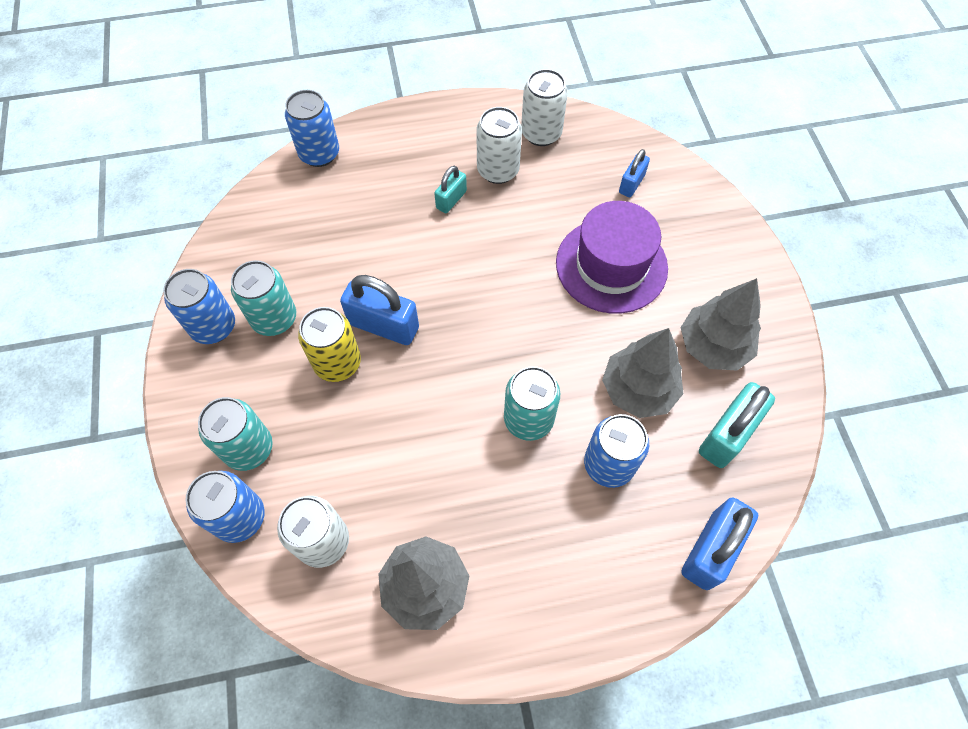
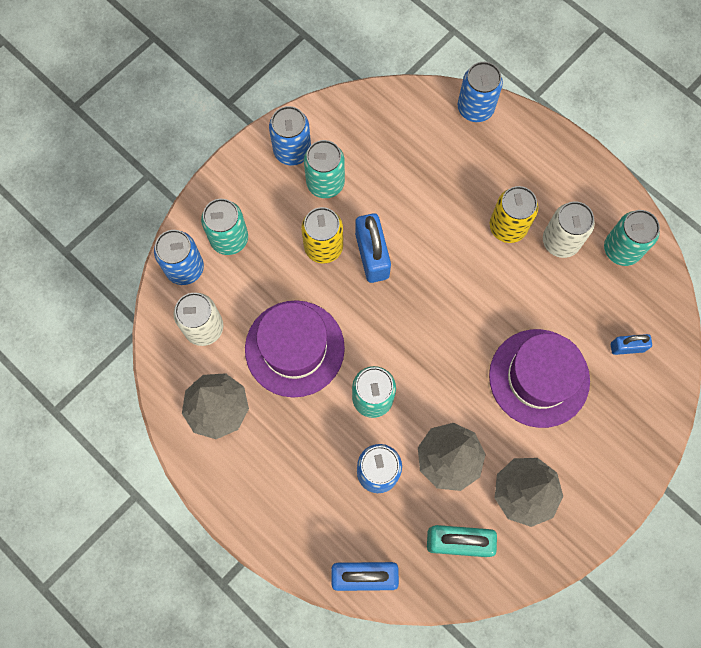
camera: 55 degrees right, 10 degrees up
turquoise padlock [434,166,467,213] -> yellow can [490,186,538,243]
white can [521,69,568,146] -> turquoise can [604,210,660,266]
none -> purple hat [245,300,345,397]

